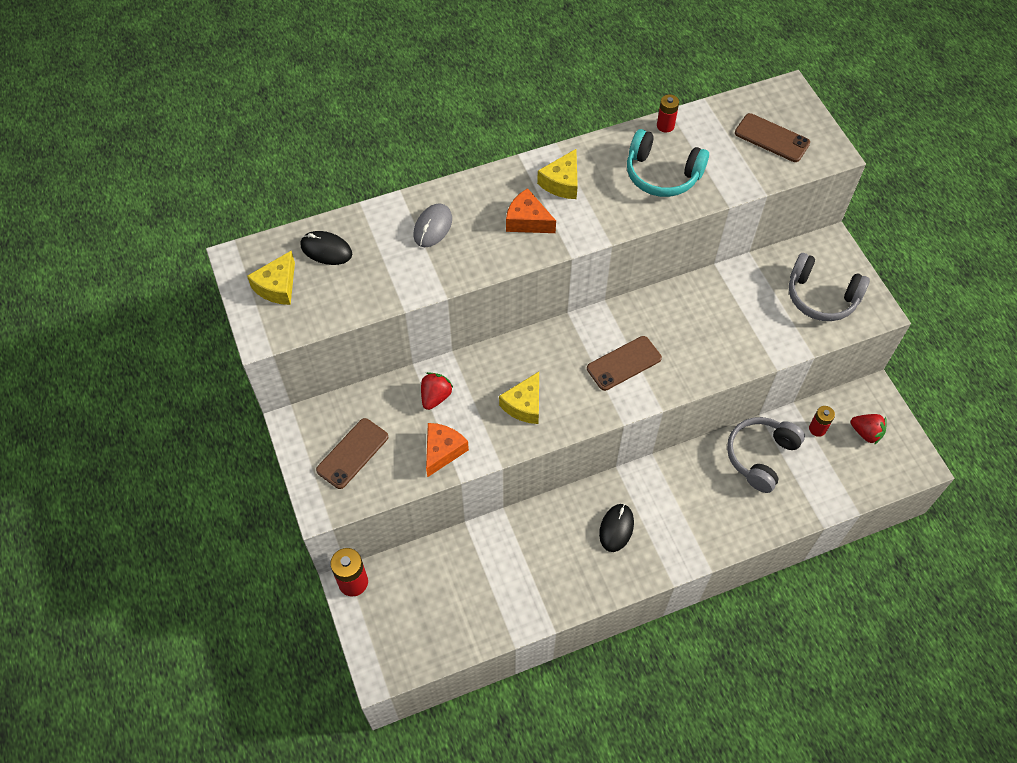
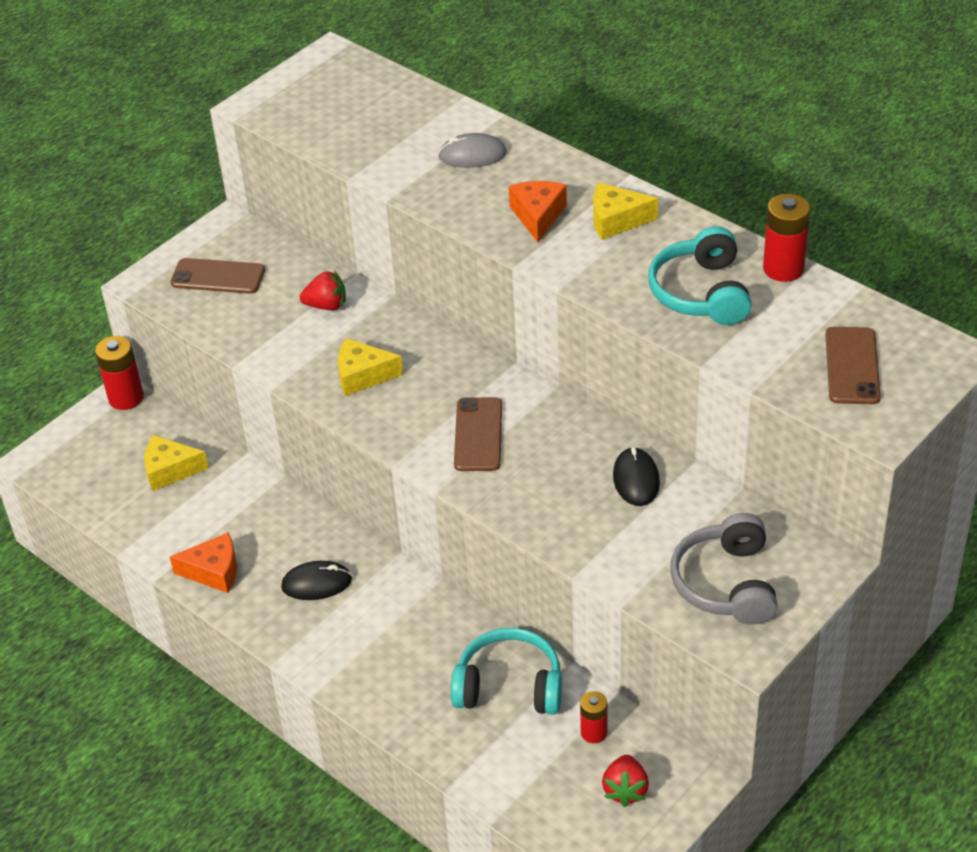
camera: 65 degrees right, 15 degrees down
yellow cheese [247,251,295,305] -> yellow cheese moved to [144,435,209,491]
black mouse [300,231,352,265] -> black mouse moved to [613,447,660,506]
orange cheese [426,423,469,478] -> orange cheese moved to [170,532,237,593]
brown phone [587,336,662,391] -> brown phone turned 60 degrees clockwise [454,397,502,471]
red battery [657,94,679,133] -> red battery [763,194,810,282], size x1.59
grey headphones [727,417,805,493] -> turquoise headphones [451,628,562,715]

